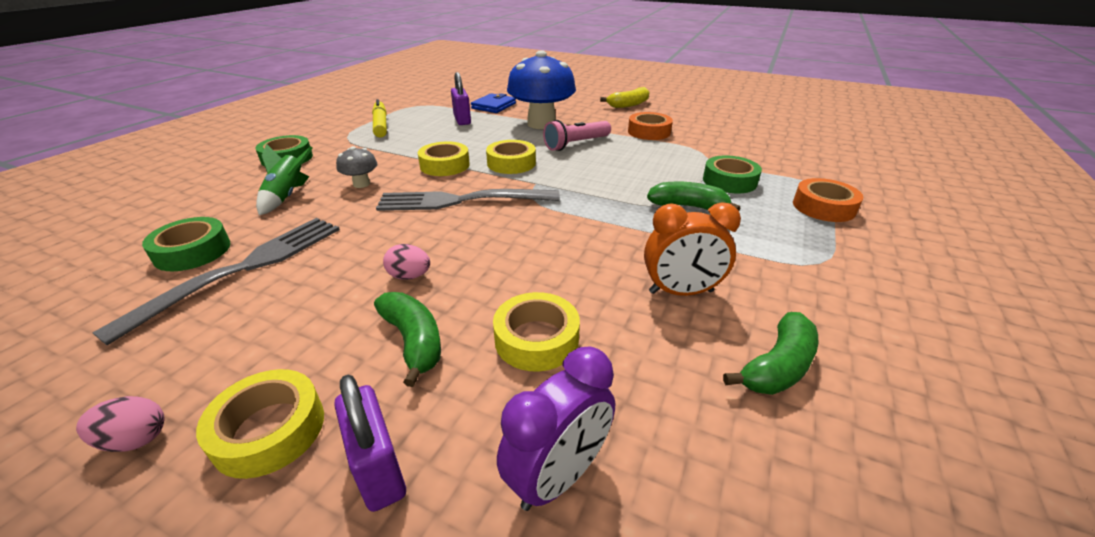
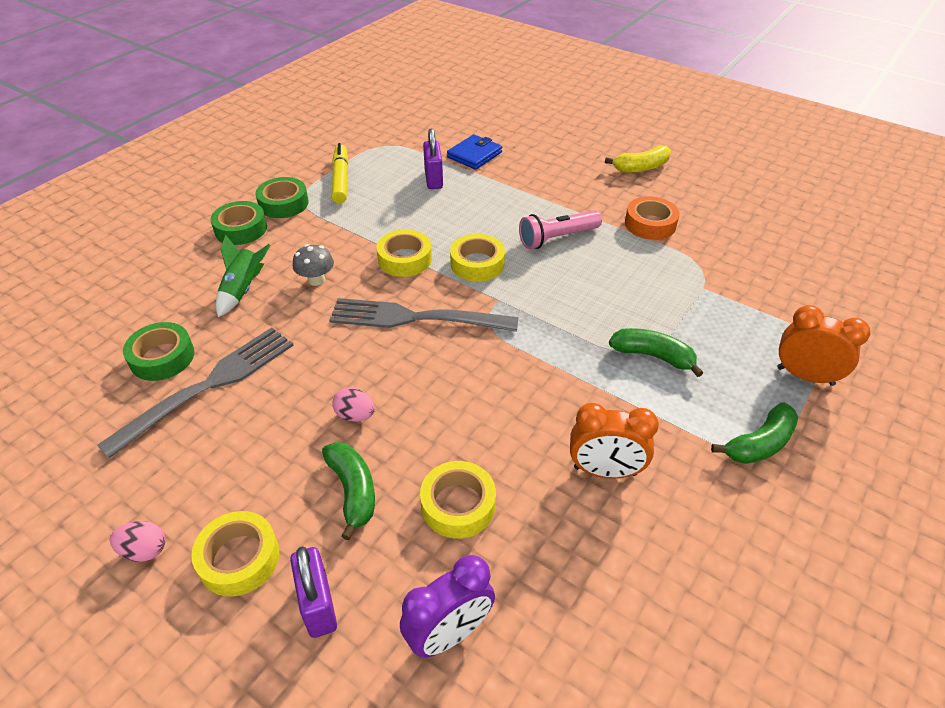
camera: 10 degrees right, 10 degrees up
blue mushroom [507,50,576,129] -> none
green tape [703,155,762,193] -> green tape moved to [256,177,309,218]
green banana [723,312,818,395] -> green banana moved to [711,403,798,464]
orange tape [793,178,863,222] -> orange clock [777,305,870,386]

